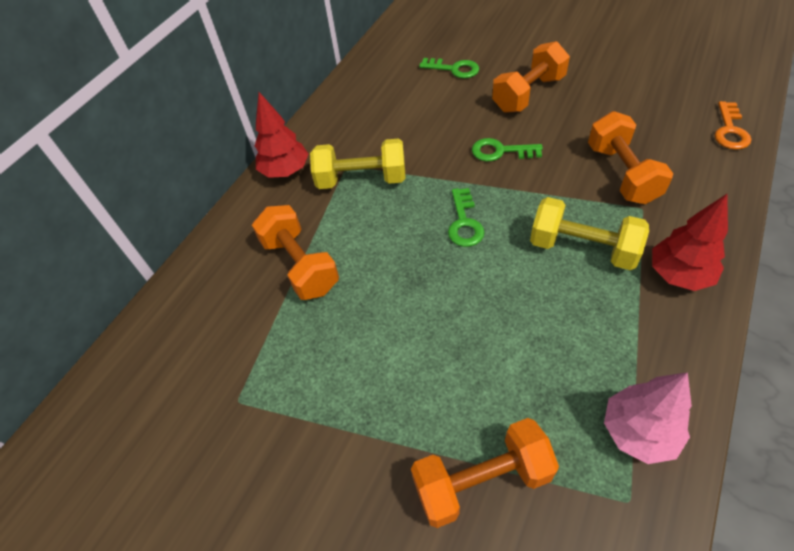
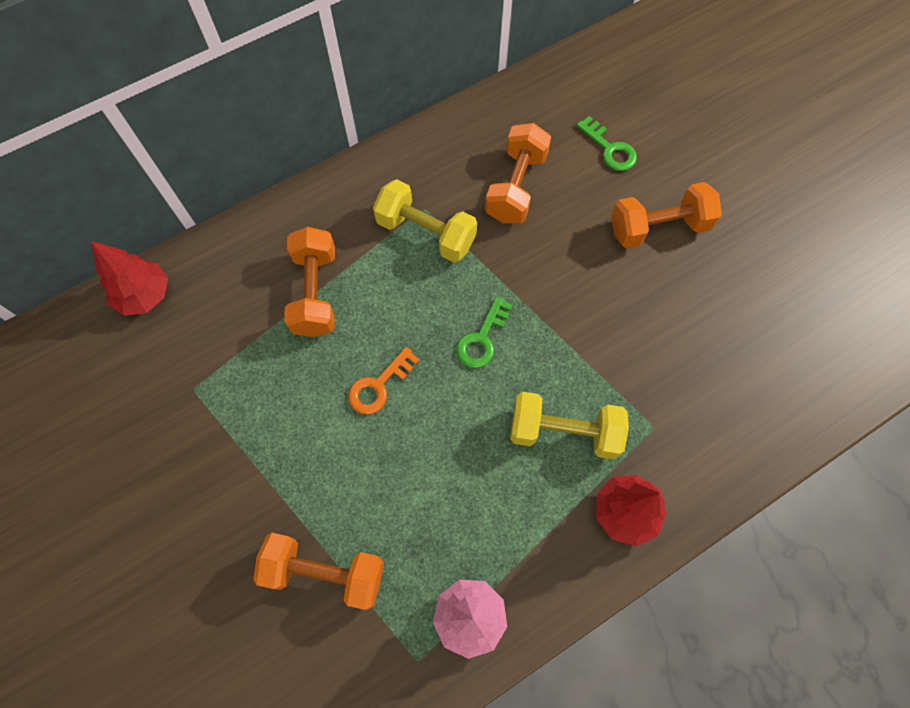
camera: 25 degrees right, 15 degrees up
red tree [255,92,309,178] -> red tree moved to [91,241,168,316]
green key [472,138,543,162] -> none
yellow dumbbell [530,197,649,270] -> yellow dumbbell turned 45 degrees counterclockwise [510,392,629,459]
orange dumbbell [588,111,674,204] -> orange dumbbell moved to [485,123,551,223]
orange key [715,101,751,150] -> orange key moved to [348,347,420,415]

